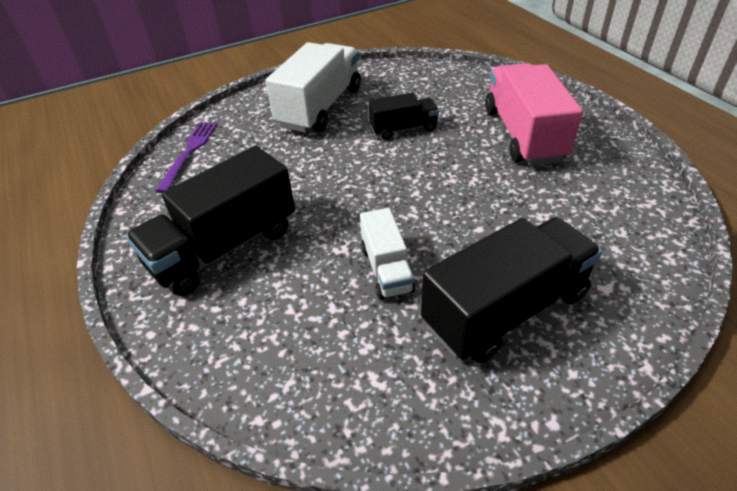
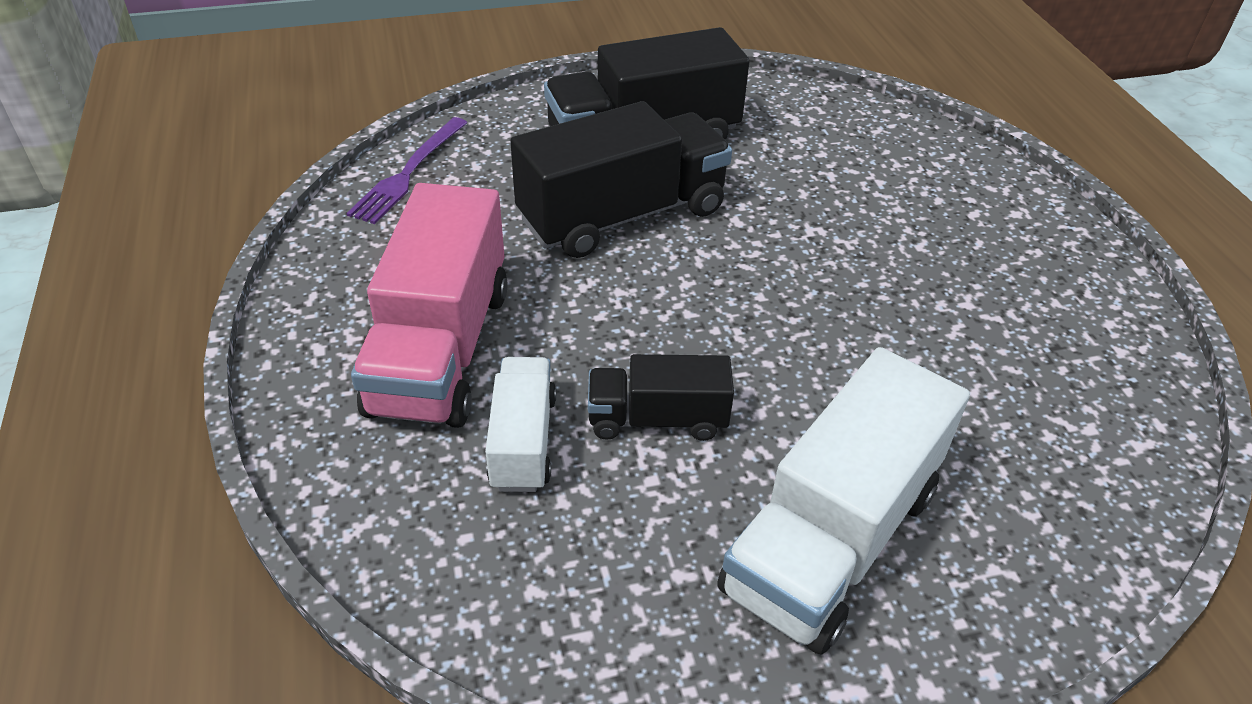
camera: 170 degrees left, 0 degrees up
black truck [126,146,295,296] -> black truck moved to [510,101,732,258]
purple fork [155,122,217,193] -> purple fork moved to [347,117,467,224]
white truck [360,208,416,299] -> white truck moved to [485,357,556,492]

